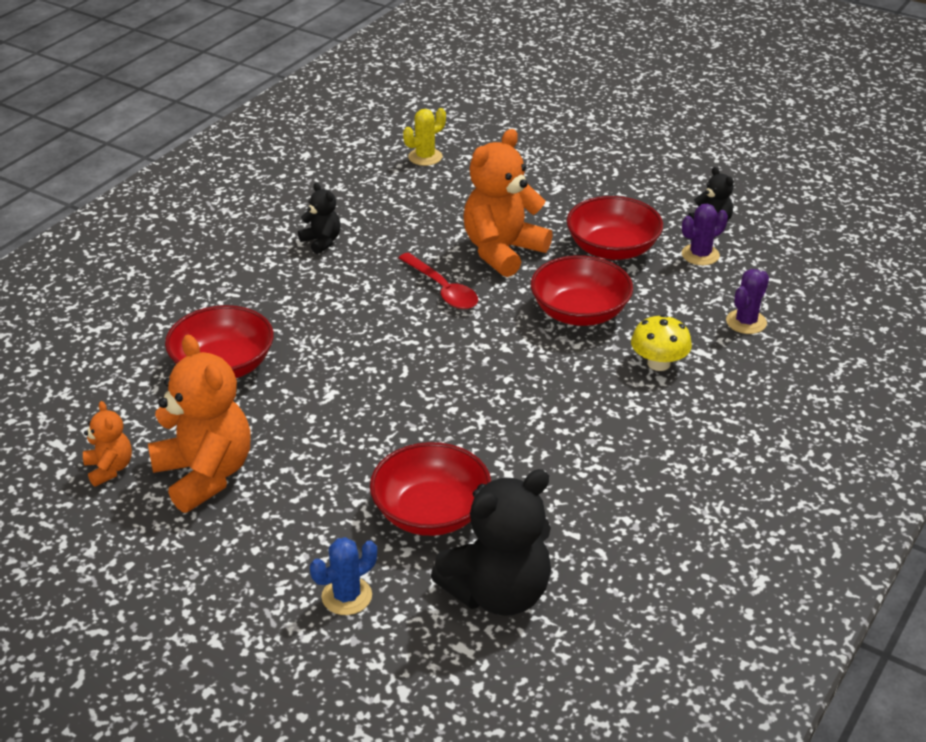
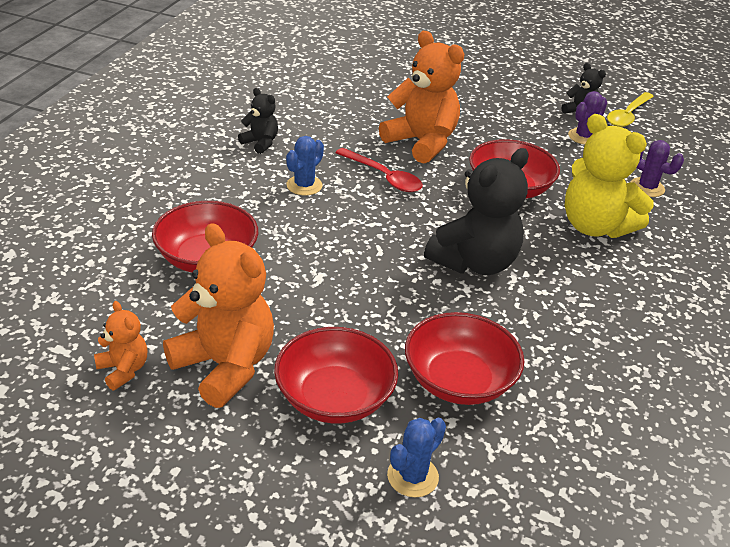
camera: 15 degrees left, 0 degrees up
yellow cactus [403,108,446,166] -> none
black teddy bear [431,469,551,616] -> black teddy bear moved to [424,148,529,275]
orange teddy bear [464,129,553,277] -> orange teddy bear turned 105 degrees clockwise [379,31,464,164]
red bowl [567,196,663,260] -> red bowl moved to [274,327,398,424]
yellow mushroom [631,314,692,371] -> yellow teddy bear [565,114,654,238]
purple cactus [726,269,769,334] -> purple cactus turned 75 degrees counterclockwise [631,140,684,197]
none -> blue cactus [286,136,324,196]
none -> yellow spoon [607,92,654,127]

